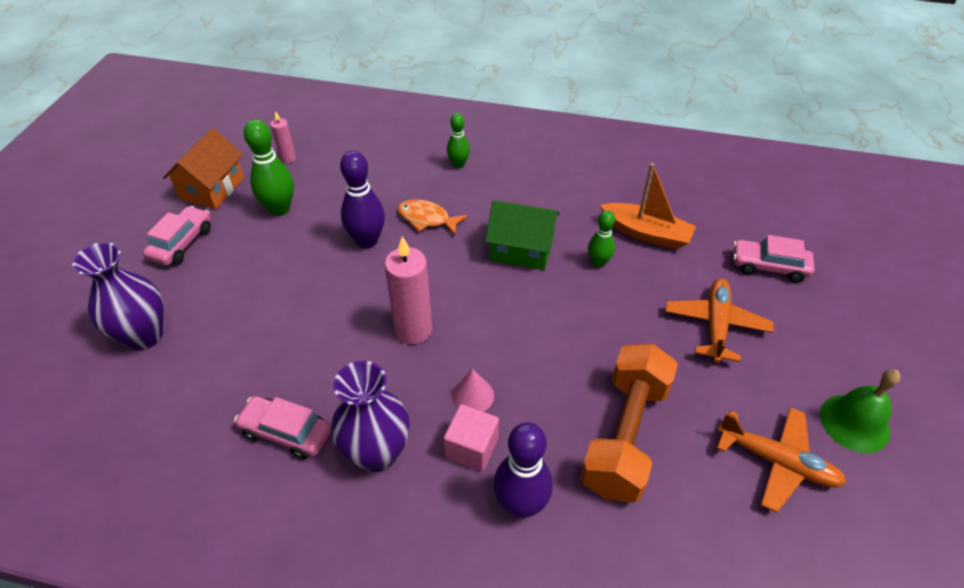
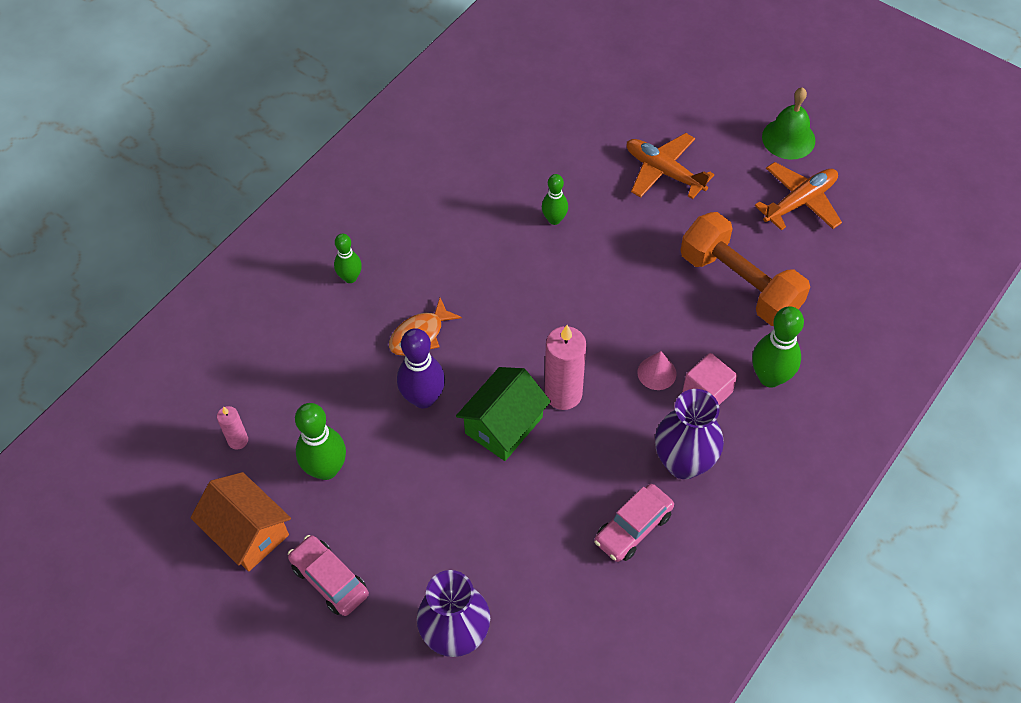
camera: 65 degrees left, 10 degrees up
green house [485,200,560,270] -> green house moved to [456,367,551,461]
purple bowling pin [493,422,553,518] -> green bowling pin [752,306,804,388]
orange boat [600,163,696,249] -> none
pink car [733,235,815,283] -> none

